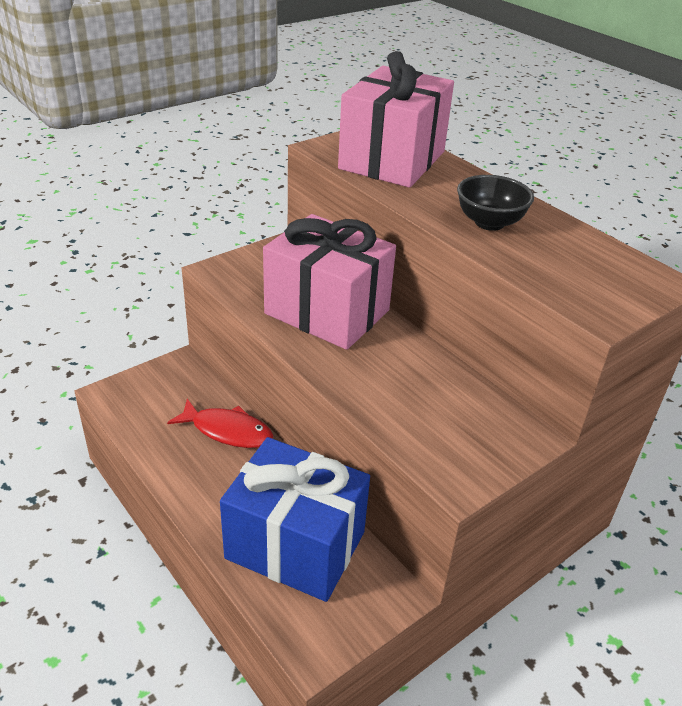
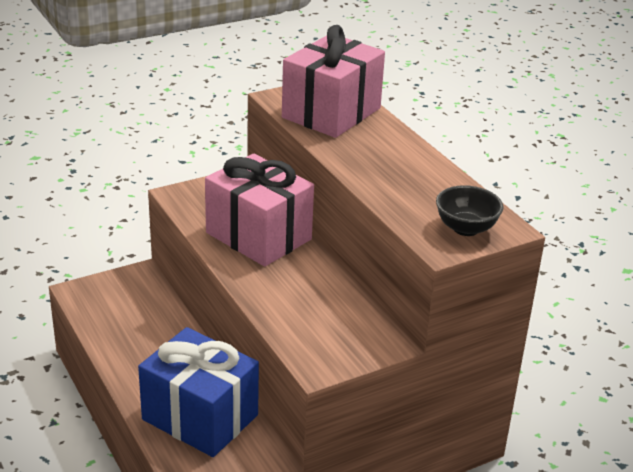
camera: 10 degrees right, 5 degrees down
red fish [167,399,273,448] -> none
black bowl [457,175,534,231] -> black bowl moved to [436,185,503,236]

